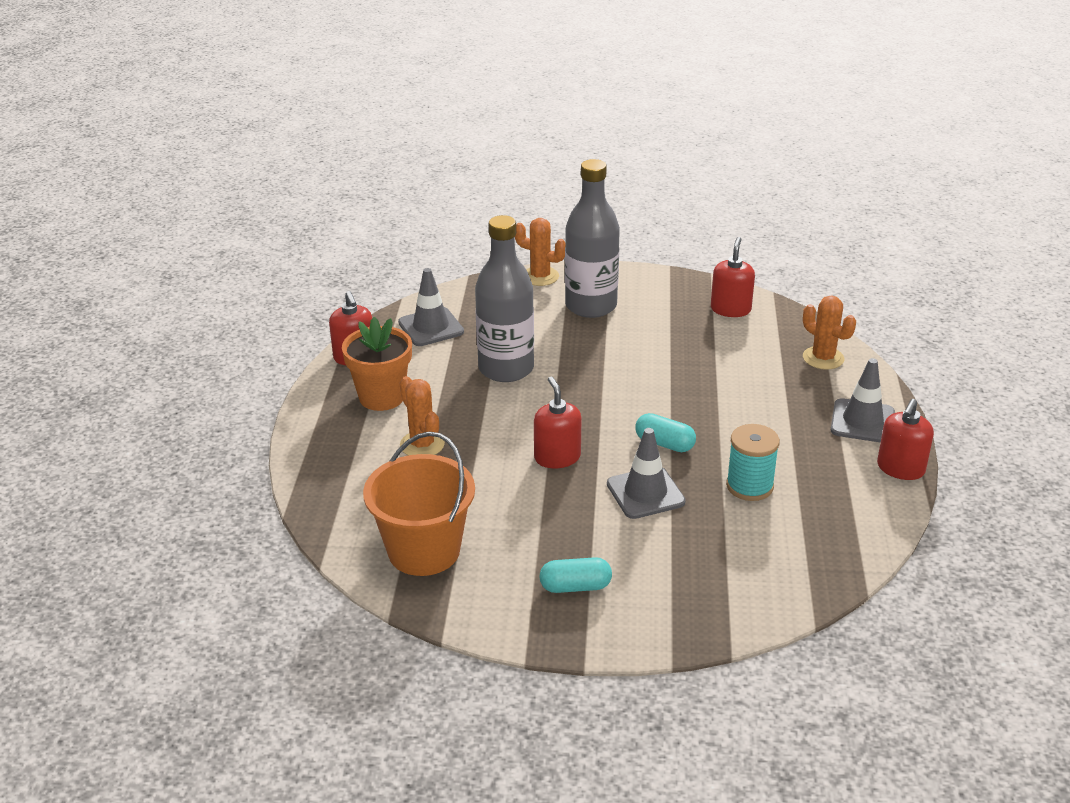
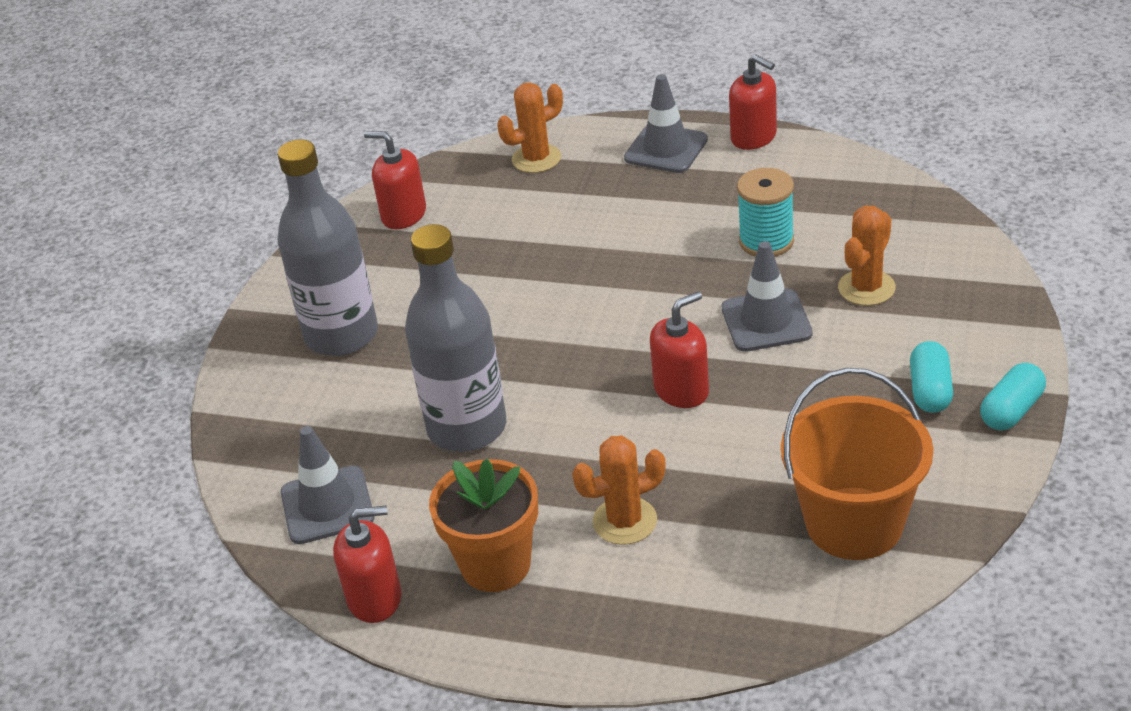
camera: 75 degrees left, 5 degrees up
orange cactus [515,218,565,286] -> orange cactus moved to [838,206,896,306]
red soap dispenser [534,376,582,468] -> red soap dispenser turned 150 degrees clockwise [650,291,709,408]
turquoise capsule [635,413,696,452] -> turquoise capsule moved to [980,363,1046,431]

